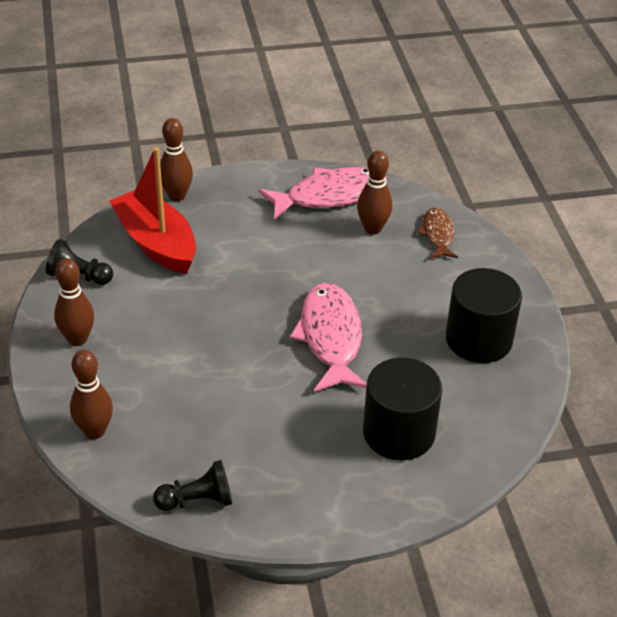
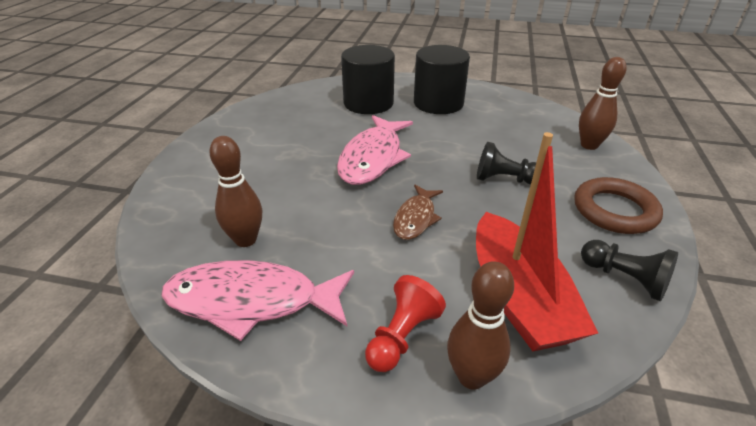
camera: 155 degrees left, 5 degrees down
brown bowling pin [54,258,94,346] -> brown ring [574,177,663,234]
black pawn [153,460,232,511] -> black pawn moved to [477,142,536,185]
brown fish [417,208,458,259] -> brown fish moved to [393,185,443,240]
black cylinder [446,268,522,363] -> black cylinder moved to [414,45,470,114]
none -> red pawn [365,275,446,372]

